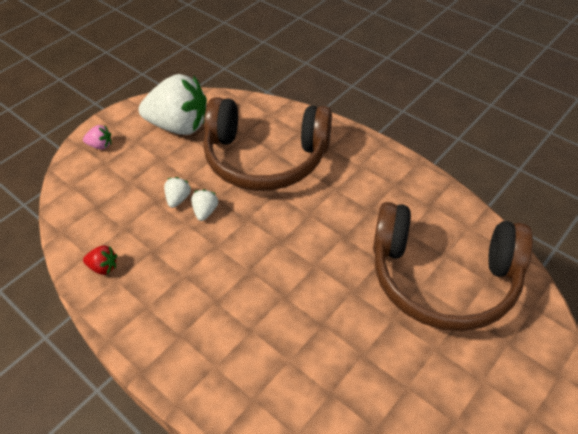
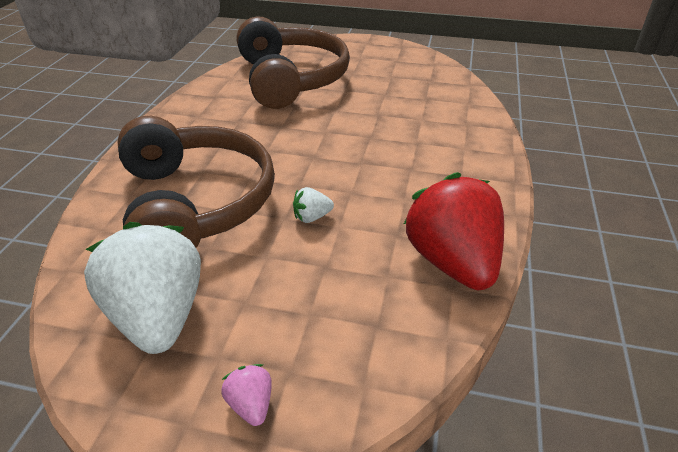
camera: 120 degrees left, 10 degrees down
red strawberry [83,245,117,275] -> red strawberry [404,172,504,290], size x2.46
white strawberry [164,177,191,208] -> none

